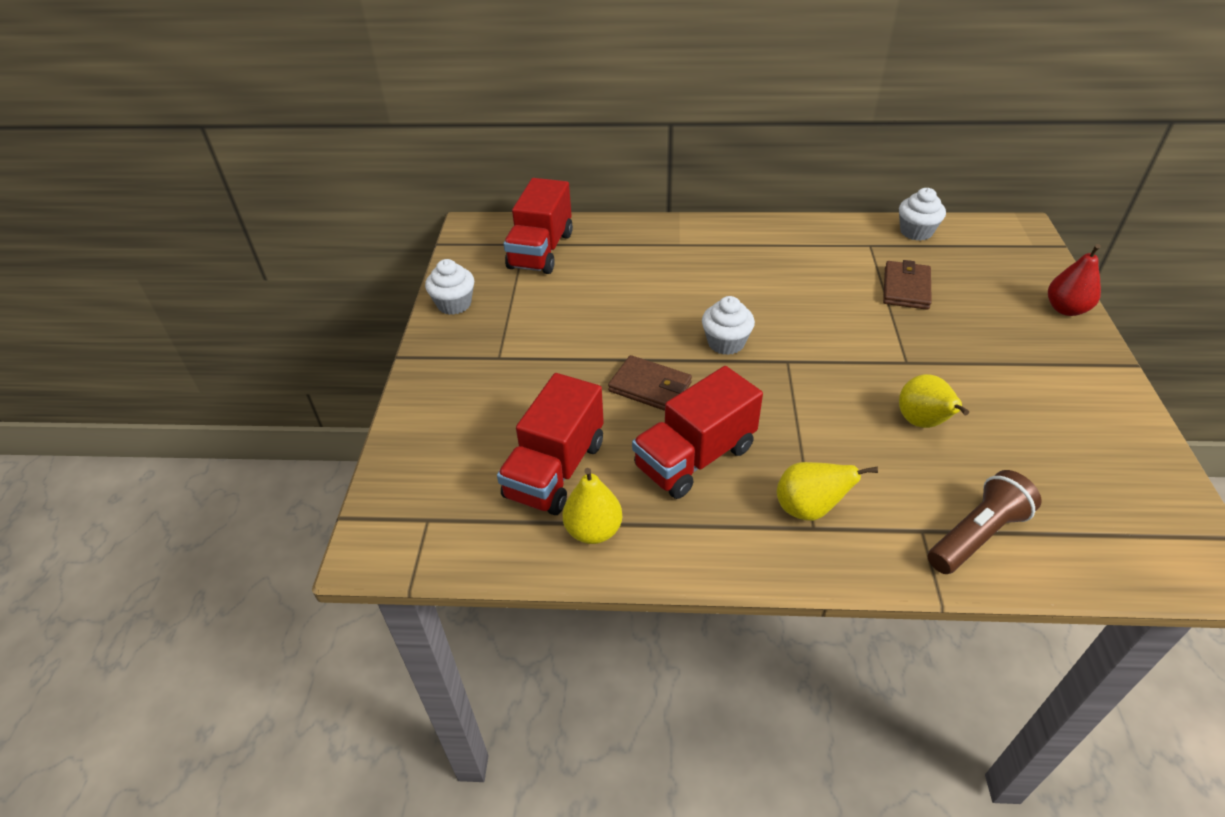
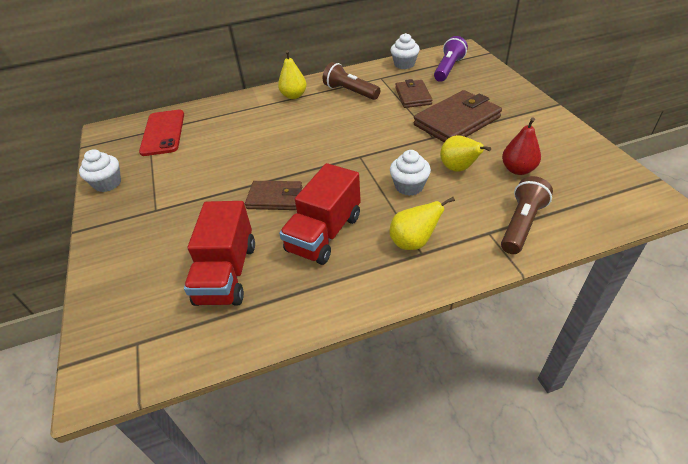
camera: 20 degrees left, 0 degrees up
red truck [504,178,573,274] -> red phone [139,110,184,156]
yellow pear [563,468,622,544] -> yellow pear moved to [278,50,307,99]
white cupcake [702,296,755,355] -> white cupcake moved to [390,150,431,196]
red pear [1048,244,1101,316] -> red pear moved to [502,117,541,175]
none -> brown flashlight [323,62,380,100]
none -> brown wallet [414,90,502,142]
none -> purple flashlight [434,36,468,82]

